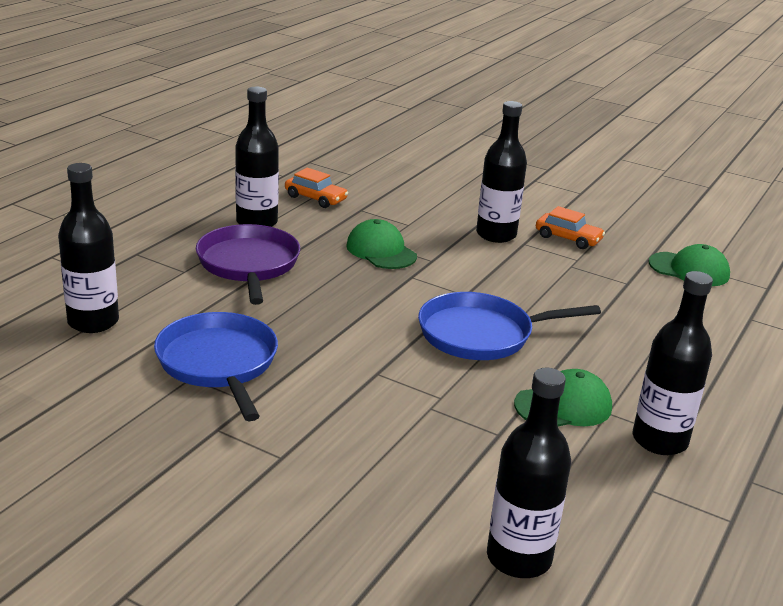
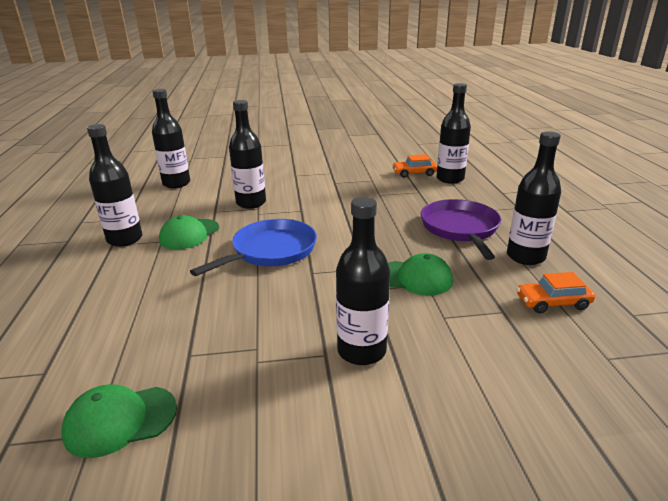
camera: 145 degrees right, 0 degrees up
blue pan [154,312,278,421] -> none
purple pan [196,224,300,305] -> purple pan turned 135 degrees counterclockwise [421,199,501,260]
orange car [536,206,605,249] -> orange car moved to [392,154,437,178]
none -> black bottle [229,100,266,209]

